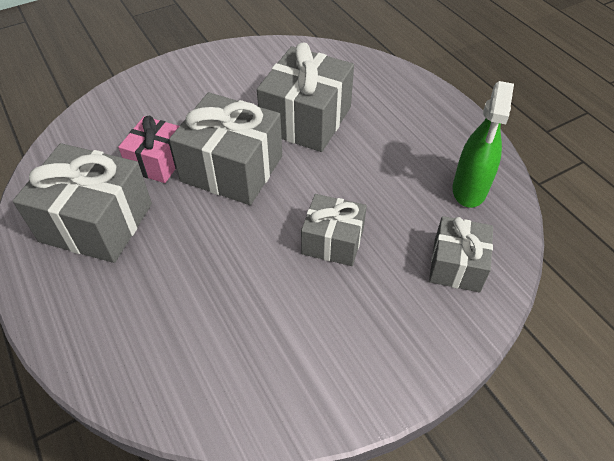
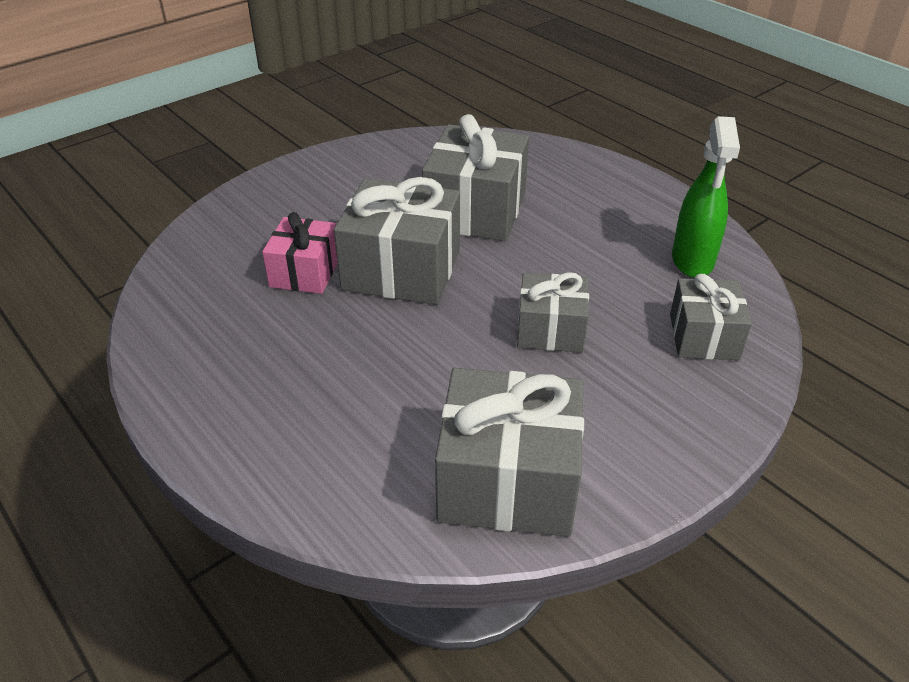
camera: 10 degrees left, 10 degrees down
grey gift [13,143,152,263] -> grey gift moved to [435,368,584,537]

